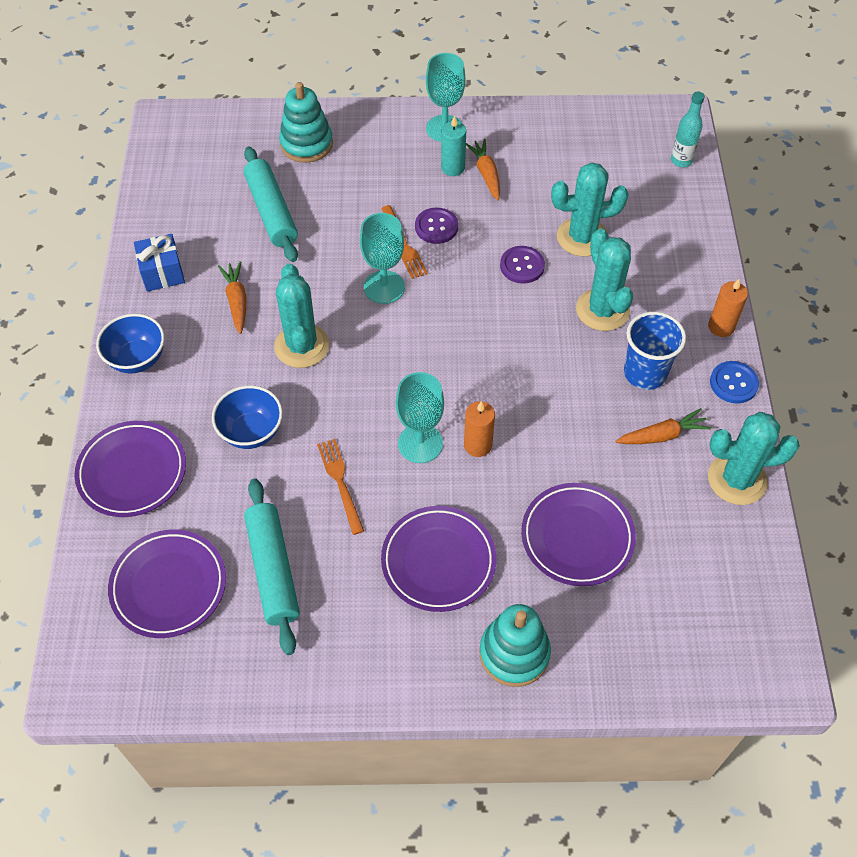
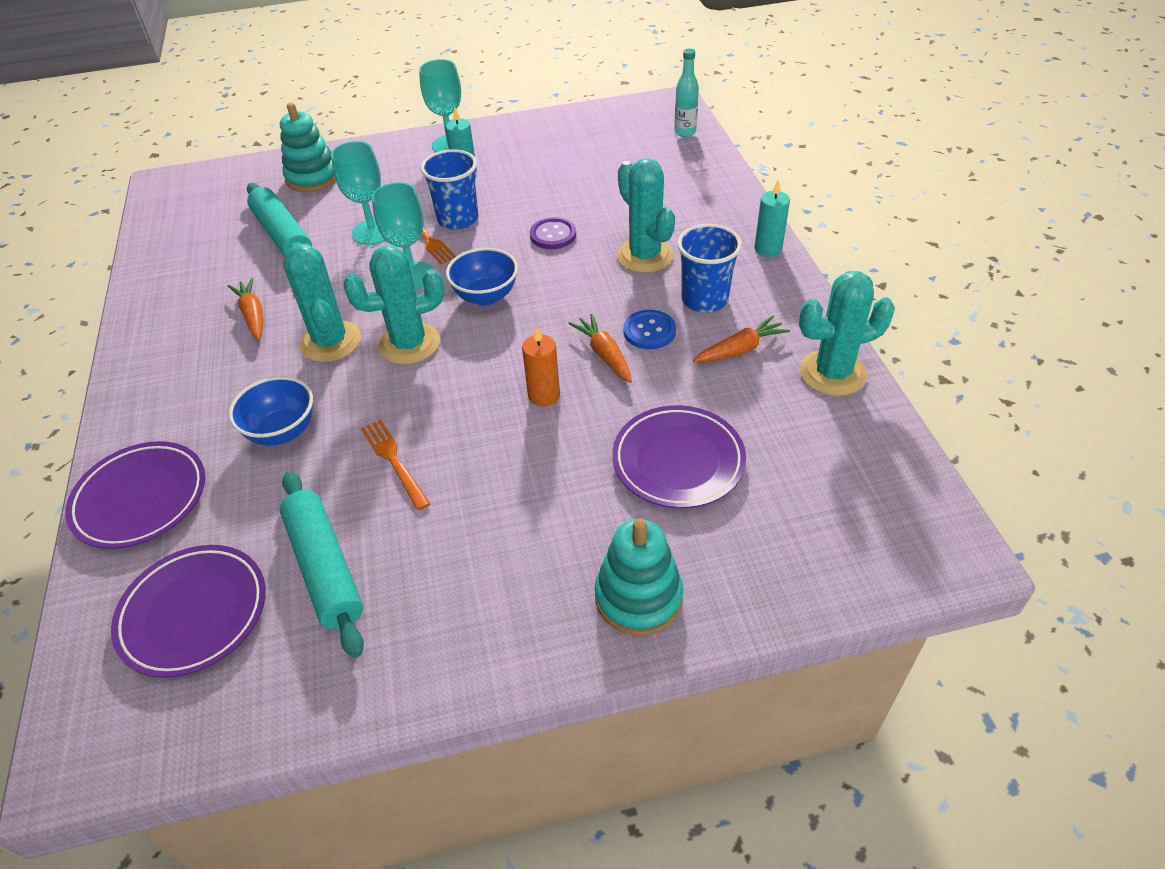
camera: 10 degrees left, 10 degrees down
blue bowl [96,314,165,374] -> blue bowl moved to [446,248,518,306]
blue gift [134,234,185,292] -> none
purple plate [381,506,497,612] -> none
turquoise goblet [396,372,444,463] -> turquoise goblet moved to [331,141,386,245]
purple button [415,208,458,244] -> blue cup [421,149,478,230]
orange carrot [466,139,500,201] -> orange carrot moved to [568,314,632,383]
turquoise cactus [551,162,629,257] -> turquoise cactus moved to [343,246,444,365]
orange candle [708,279,748,337] -> turquoise candle [754,180,790,257]
blue button [710,361,759,403] -> blue button moved to [623,310,676,349]

